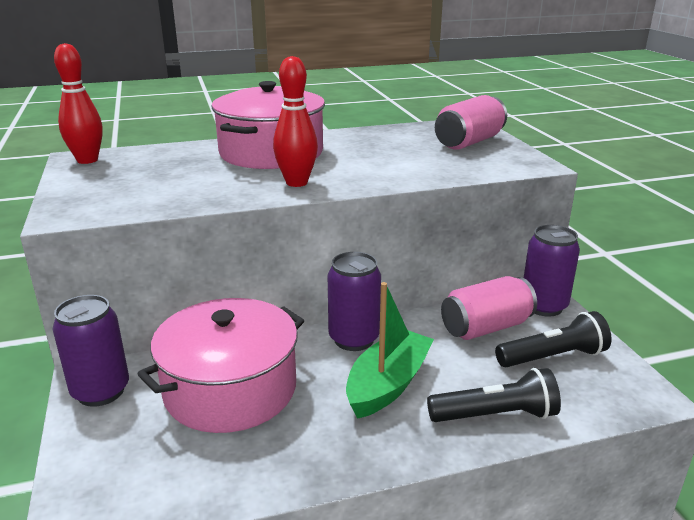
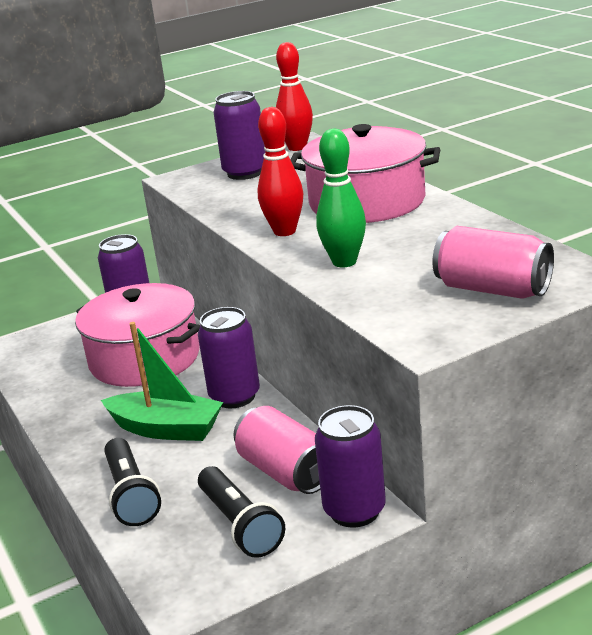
camera: 80 degrees right, 0 degrees up
none -> purple can [214,91,265,180]
none -> green bowling pin [316,129,366,267]

